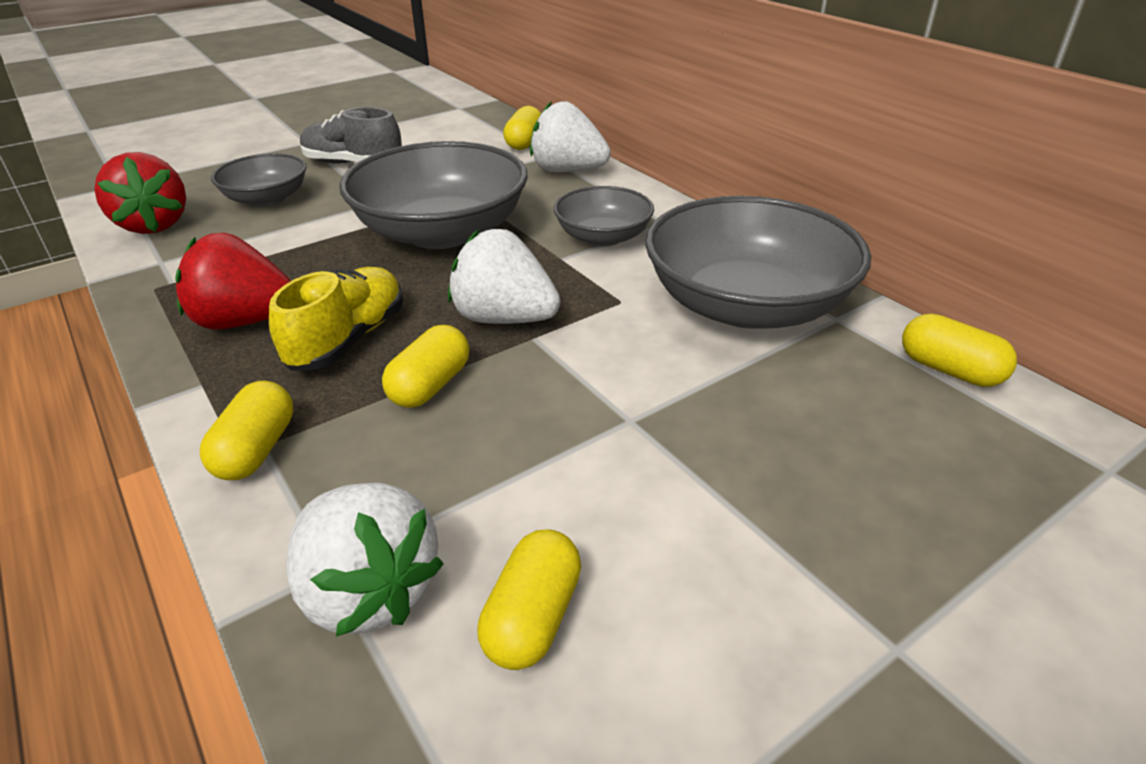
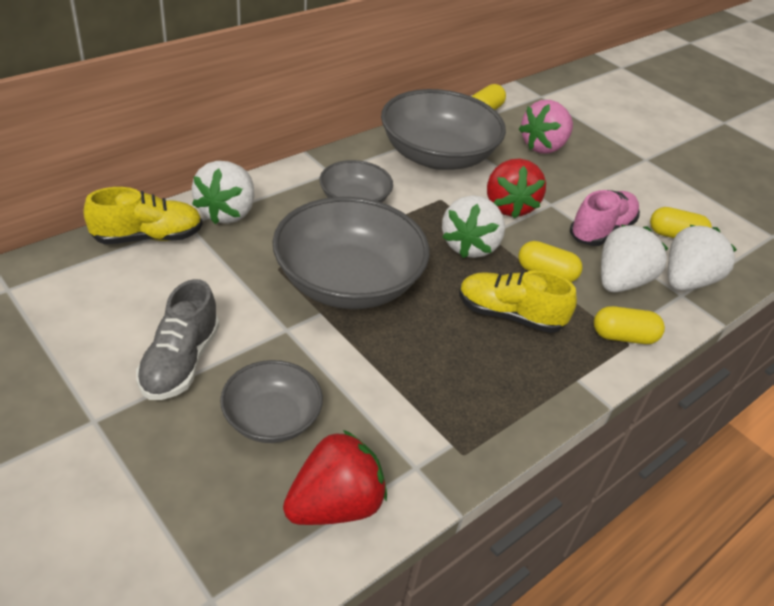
camera: 100 degrees left, 5 degrees up
red strawberry [175,233,291,330] -> red strawberry moved to [487,158,546,219]
yellow capsule [503,106,541,150] -> yellow shoe [83,187,203,244]
none -> pink strawberry [519,100,573,154]
none -> pink shoe [570,190,640,246]
none -> white strawberry [601,225,669,292]

